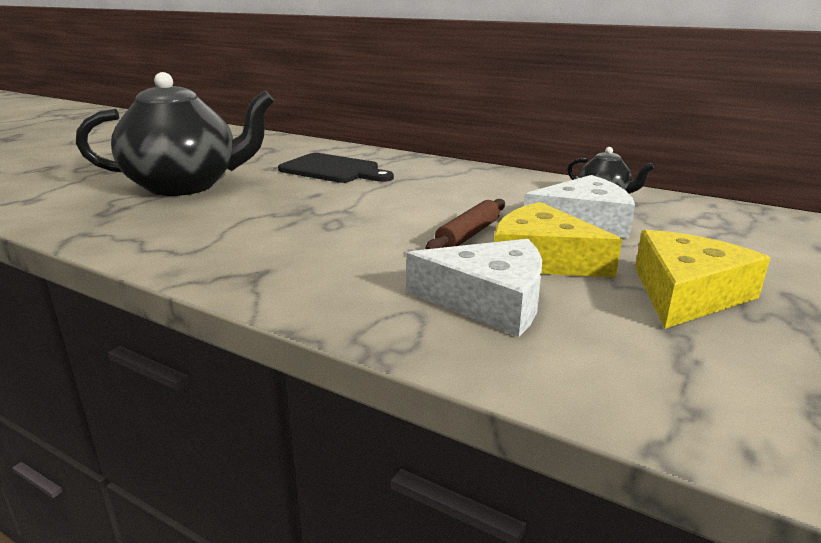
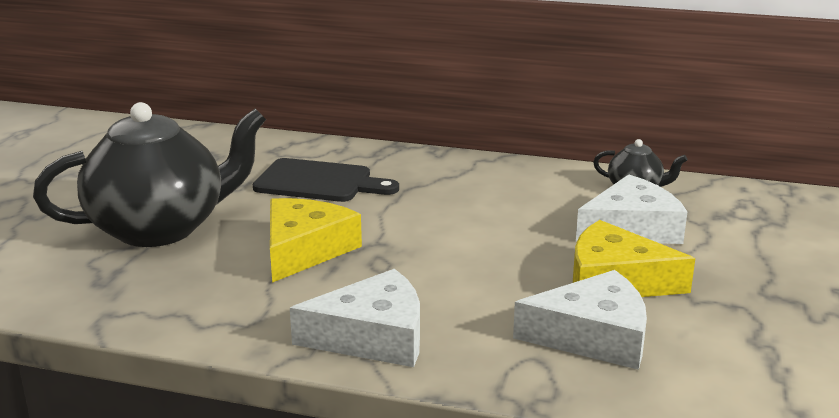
camera: 15 degrees left, 0 degrees up
brown rolling pin [425,199,505,249] -> none
yellow cheese [635,230,770,329] -> yellow cheese moved to [270,198,362,283]
none -> white cheese [290,269,420,367]

